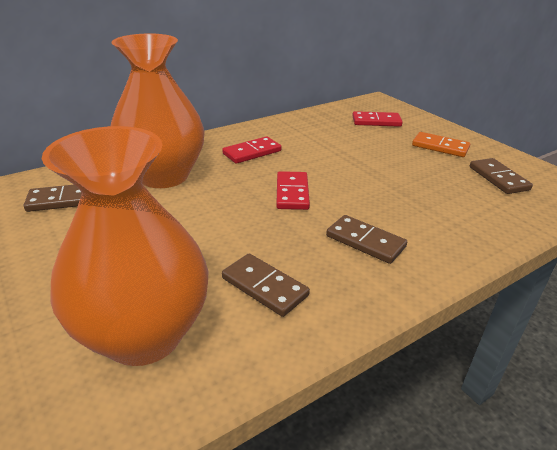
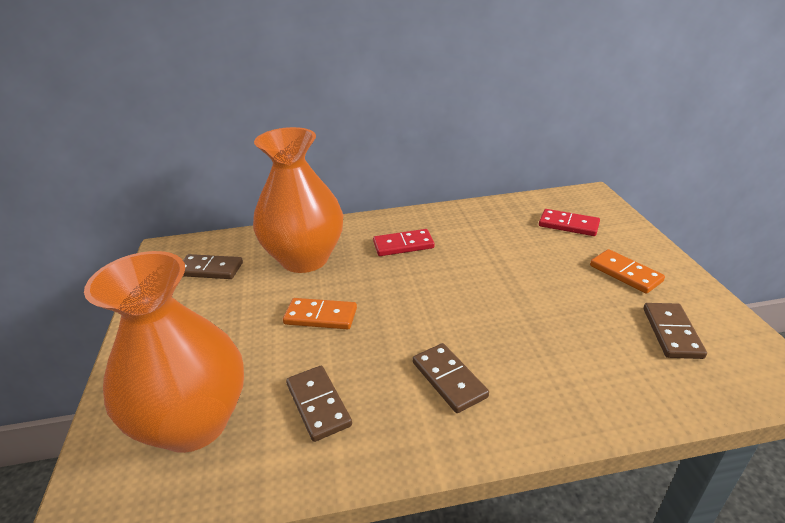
camera: 25 degrees right, 0 degrees up
red domino [276,171,310,210] -> none
none -> orange domino [283,298,357,329]

